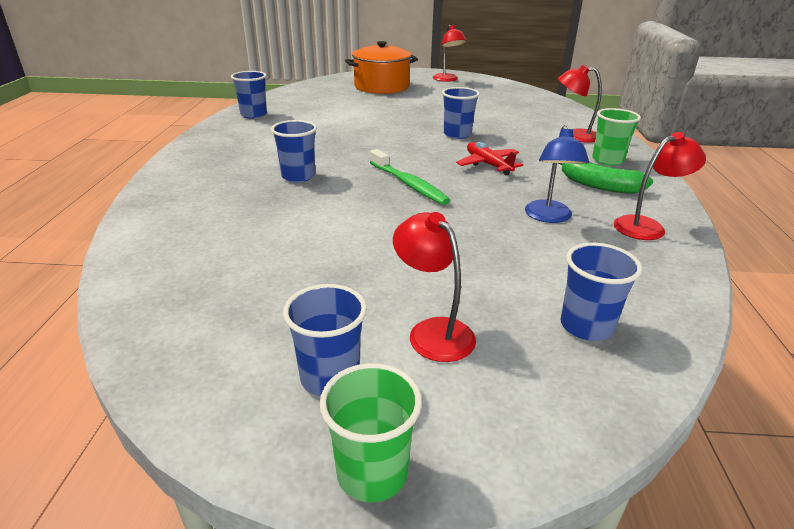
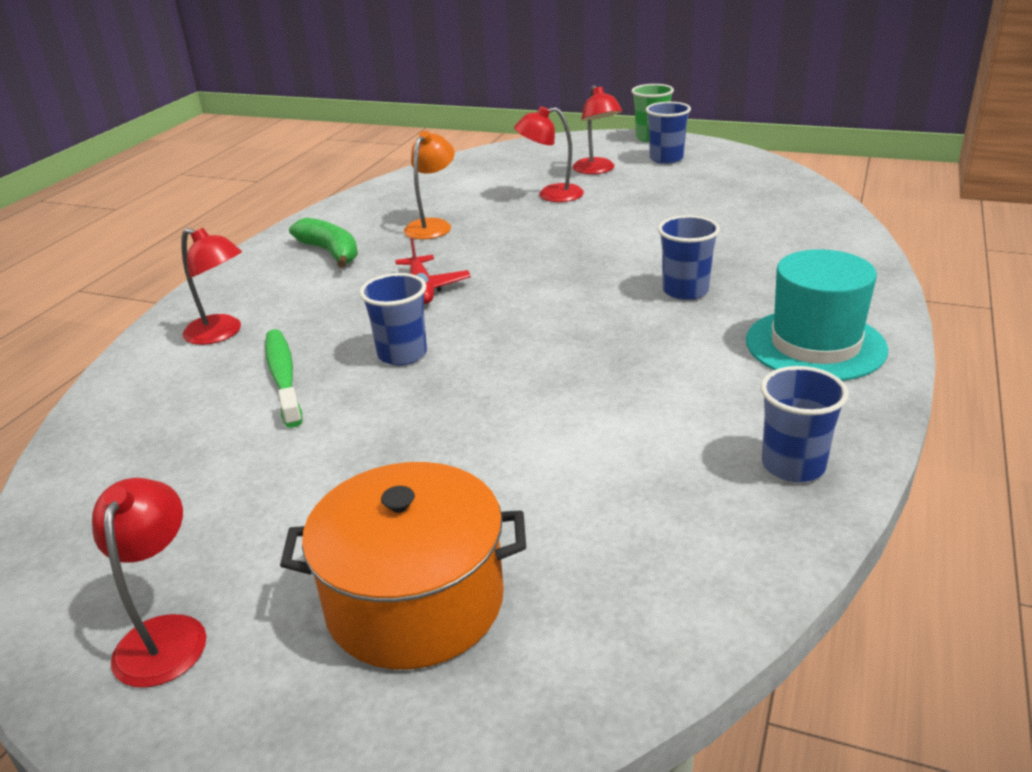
camera: 160 degrees left, 0 degrees up
green toothbrush [370,149,450,205] -> green toothbrush moved to [265,329,303,428]
blue lamp [525,125,589,223] -> orange lamp [404,131,455,240]
blue cup [561,243,642,341] -> none
green cup [592,108,641,166] -> none
red lamp [614,132,706,240] -> red lamp moved to [514,106,584,202]
none -> turquoise hat [746,249,888,381]

